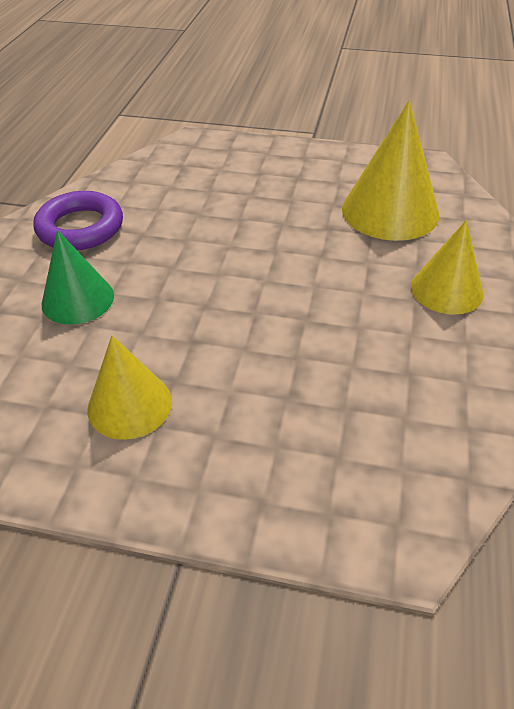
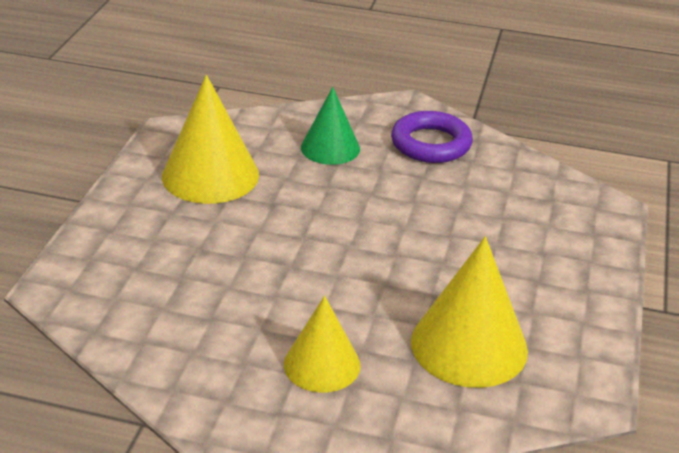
camera: 90 degrees right, 10 degrees down
yellow cone [87,335,172,440] -> yellow cone [162,75,259,204], size x1.56

